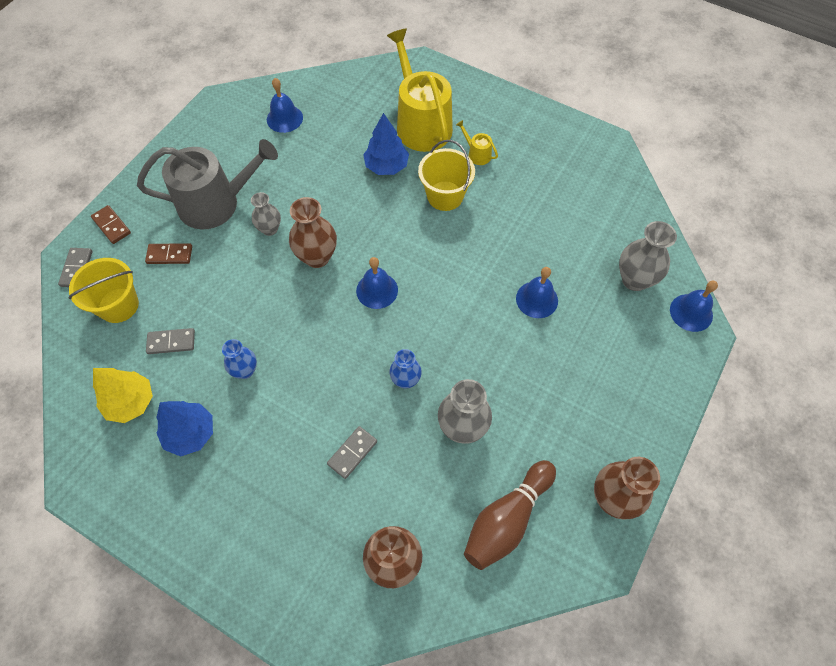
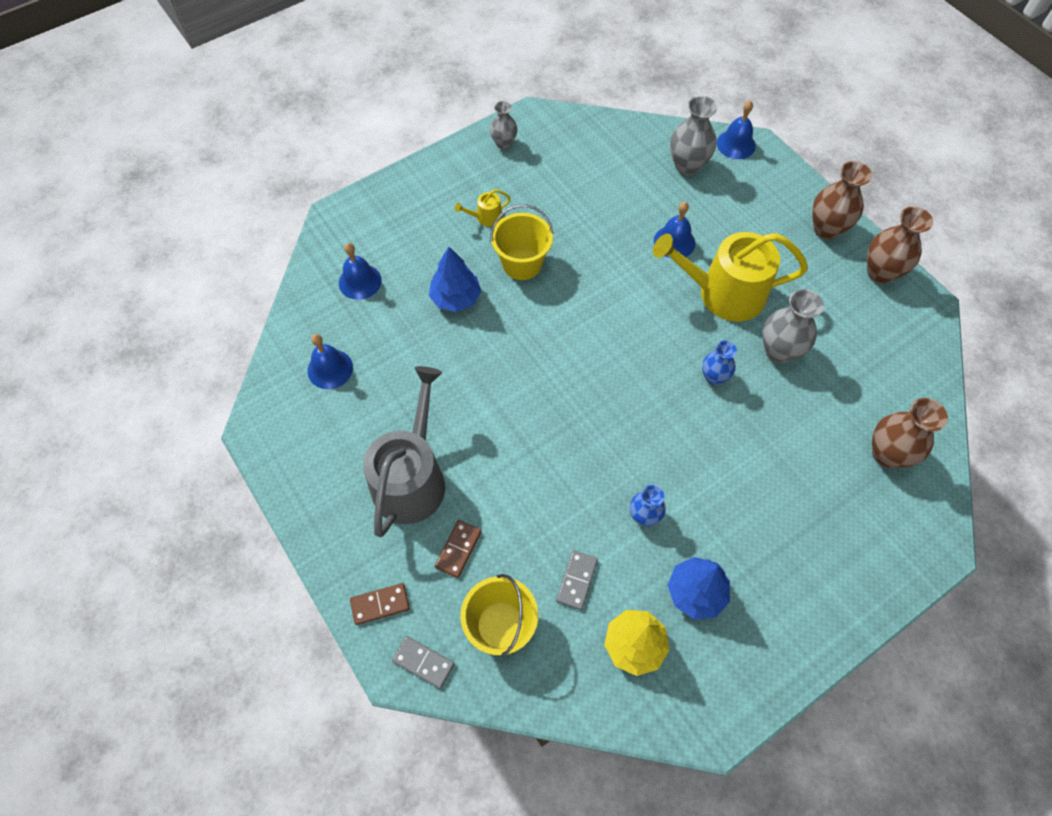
camera: 65 degrees left, 0 degrees up
grey vase [251,192,281,236] -> grey vase moved to [490,101,518,149]
brown vase [289,197,337,268] -> brown vase moved to [812,161,872,239]
grey domino [327,426,377,479] -> none
blue bell [356,257,398,309] -> blue bell moved to [339,243,382,300]
yellow watering can [387,29,453,152] -> yellow watering can moved to [653,232,808,322]
brown bowling pin [464,460,556,570] -> none

